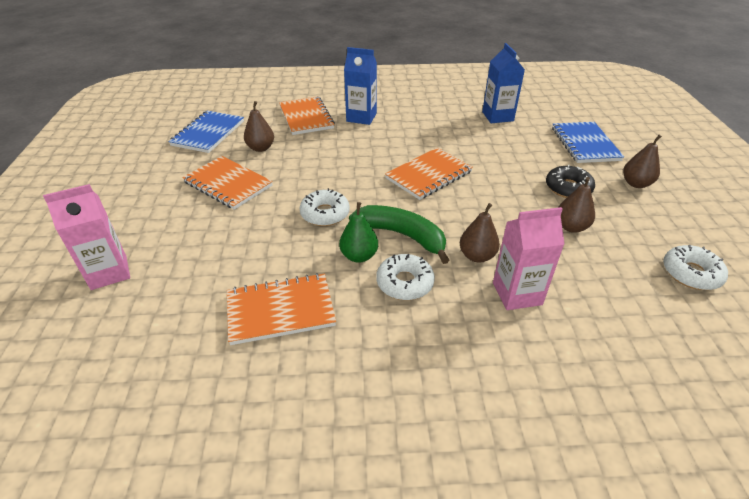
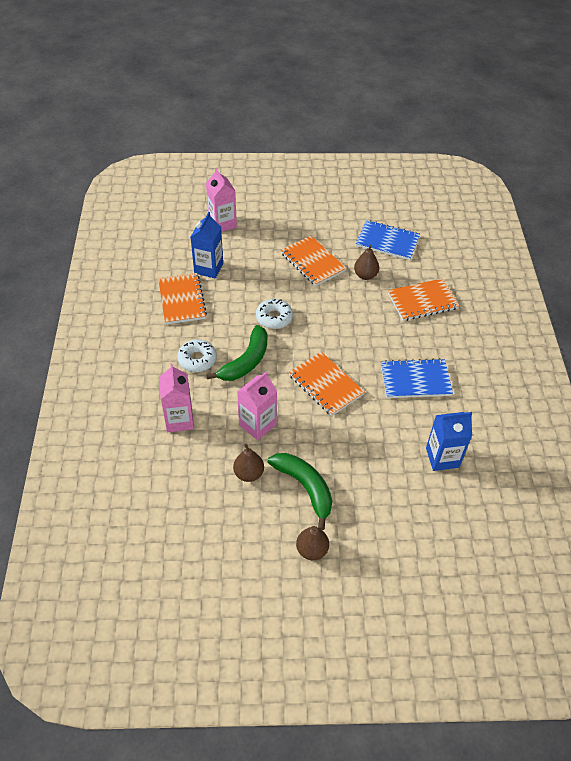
camera: 90 degrees right, 10 degrees up
orange notebook [182,156,273,210] -> orange notebook turned 75 degrees counterclockwise [281,235,346,286]
green pear [339,202,378,263] -> none
blue carton [344,47,377,125] -> blue carton moved to [191,212,223,278]
brown pear [460,203,500,263] -> none
black donut [546,164,595,198] -> green banana [268,453,332,530]
blue notebook [552,122,624,163] -> blue notebook moved to [381,358,453,398]
white donut [663,245,728,290] -> none
none -> pink carton [237,371,277,440]

